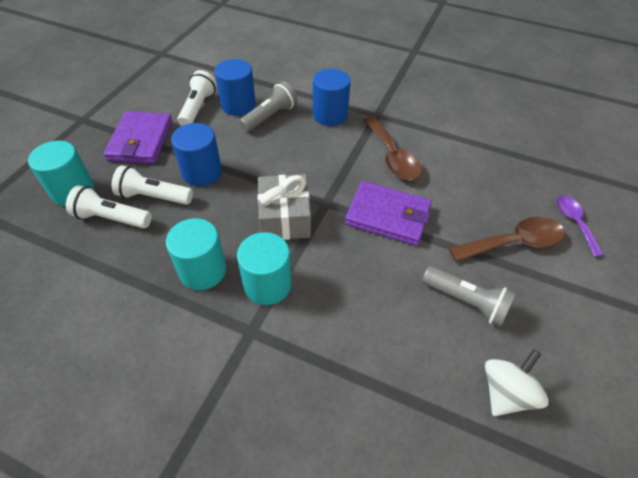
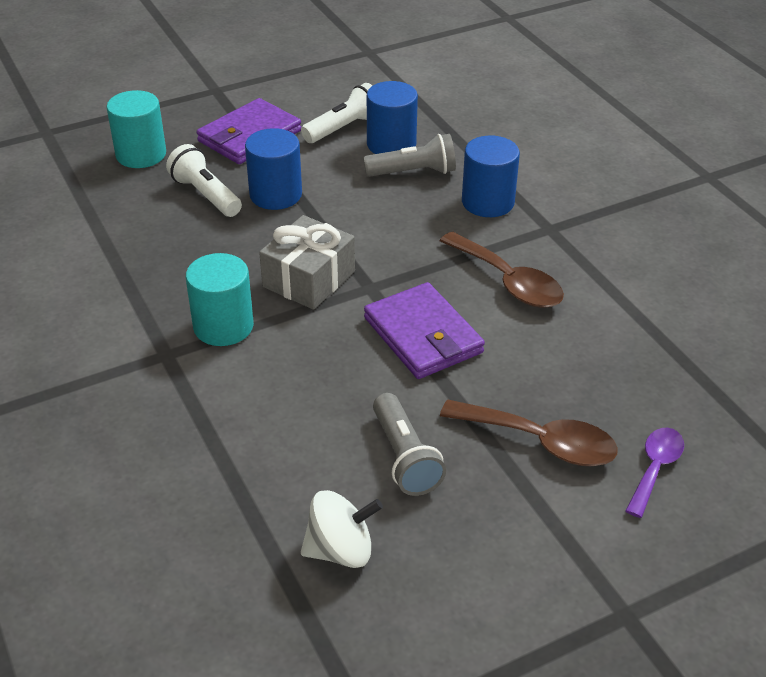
camera: 40 degrees right, 10 degrees down
white flashlight [66,185,152,229] -> none
turquoise cylinder [166,218,226,290] -> none
brown spoon [363,116,422,180] -> brown spoon turned 60 degrees counterclockwise [440,232,564,308]

